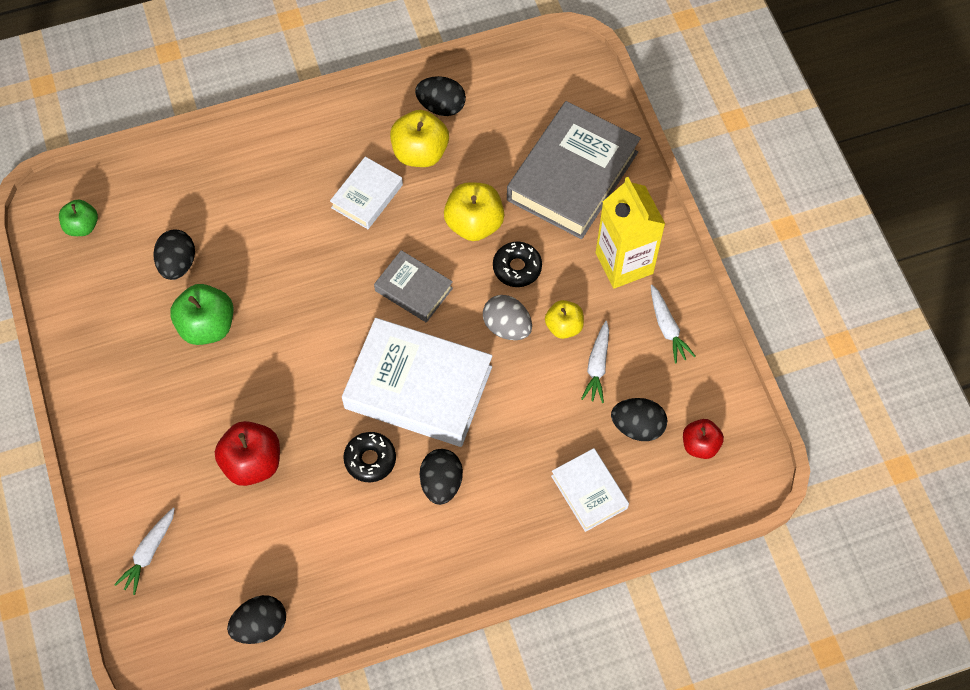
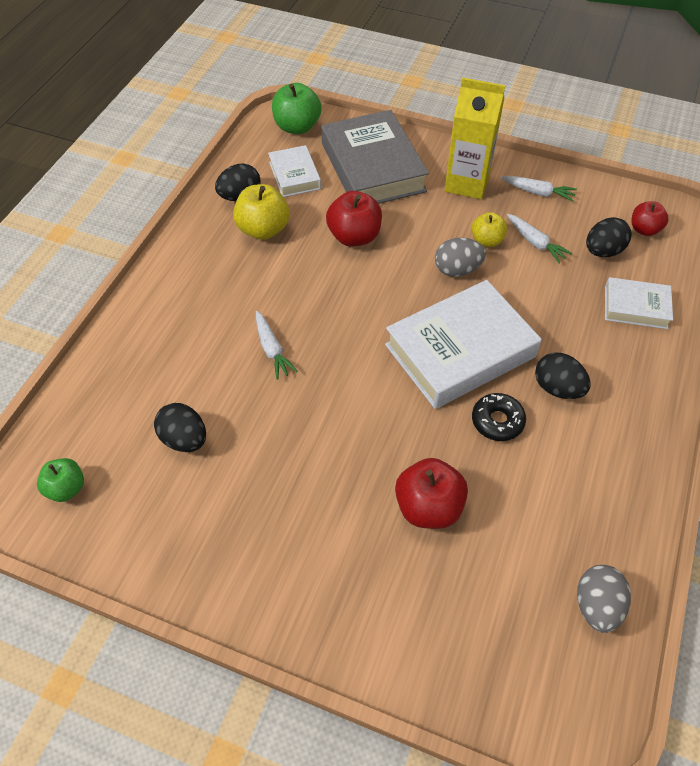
camera: 50 degrees left, 10 degrees down
white carrot [114,508,175,595] -> white carrot moved to [256,311,298,380]
green apple [170,284,234,345] -> green apple moved to [272,83,322,134]
black egg [227,595,286,644] -> grey egg [577,565,631,633]
white book [330,157,403,229] -> white book moved to [268,145,321,197]
grey book [374,250,453,323] -> none
yellow apple [444,182,504,241] -> red apple [326,191,382,247]
black donut [493,242,542,287] -> none

